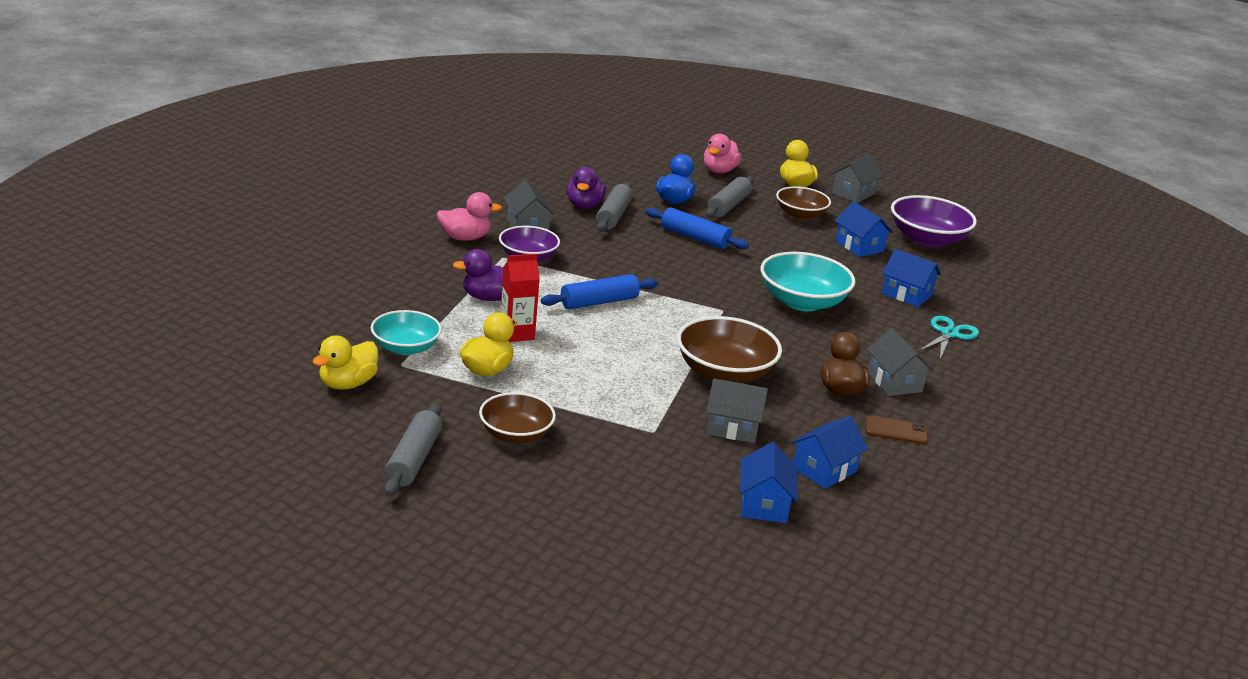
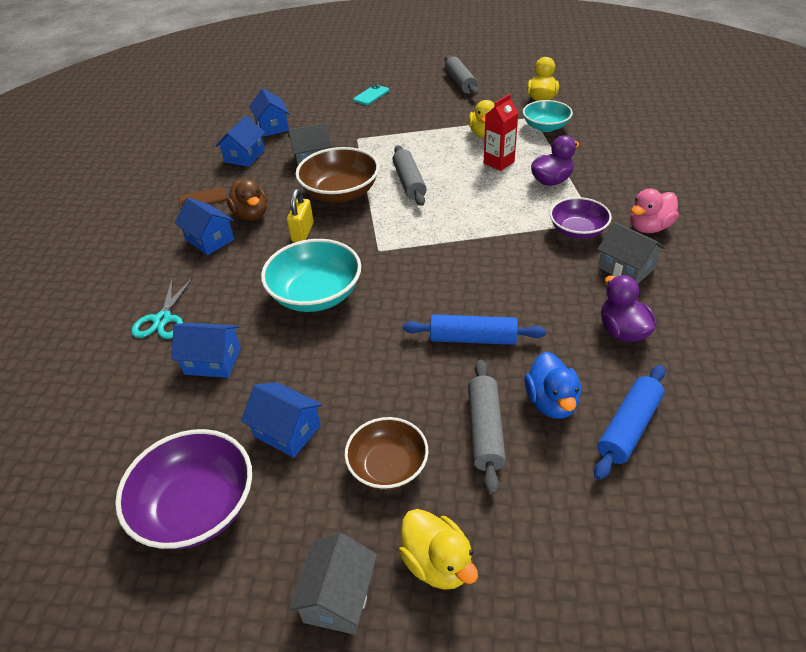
camera: 160 degrees right, 15 degrees up
brown bowl [479,392,556,443] -> none
blue rolling pin [541,274,658,309] -> blue rolling pin moved to [594,365,665,480]
grey rolling pin [596,183,633,232] -> grey rolling pin moved to [393,145,426,206]
pink duck [704,134,742,173] -> none
grey house [867,328,934,396] -> blue house [175,198,234,255]
none -> yellow padlock [287,189,314,242]
none -> turquoise phone [353,84,389,105]

